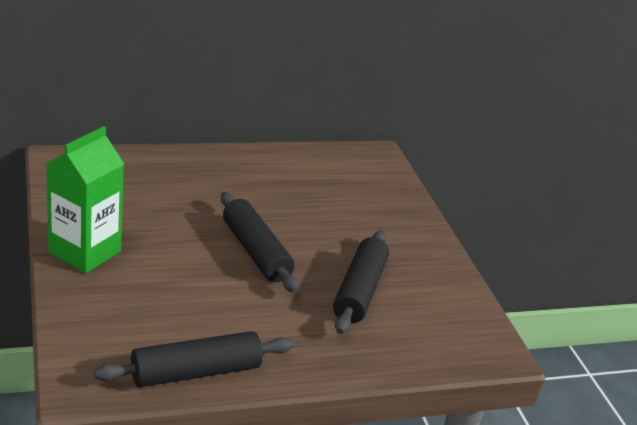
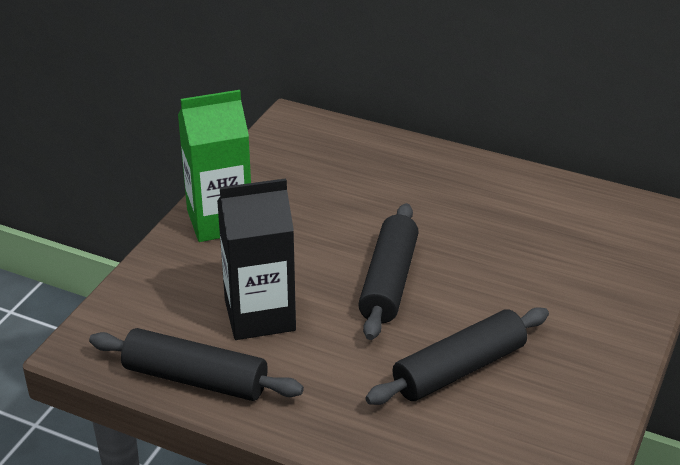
camera: 45 degrees right, 5 degrees up
none -> black carton [217,178,296,340]

